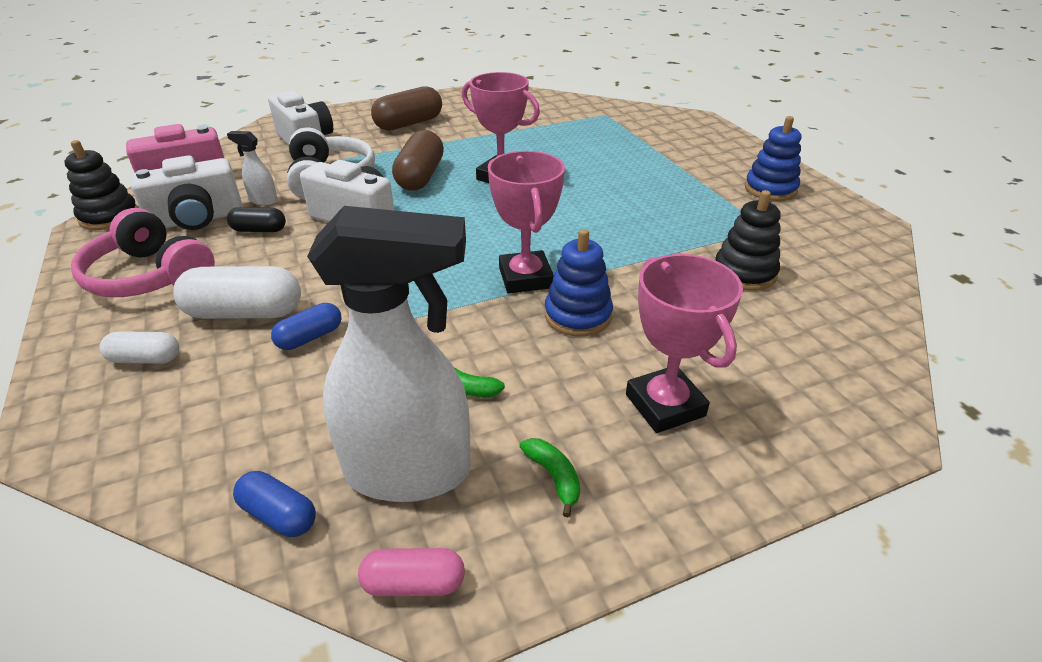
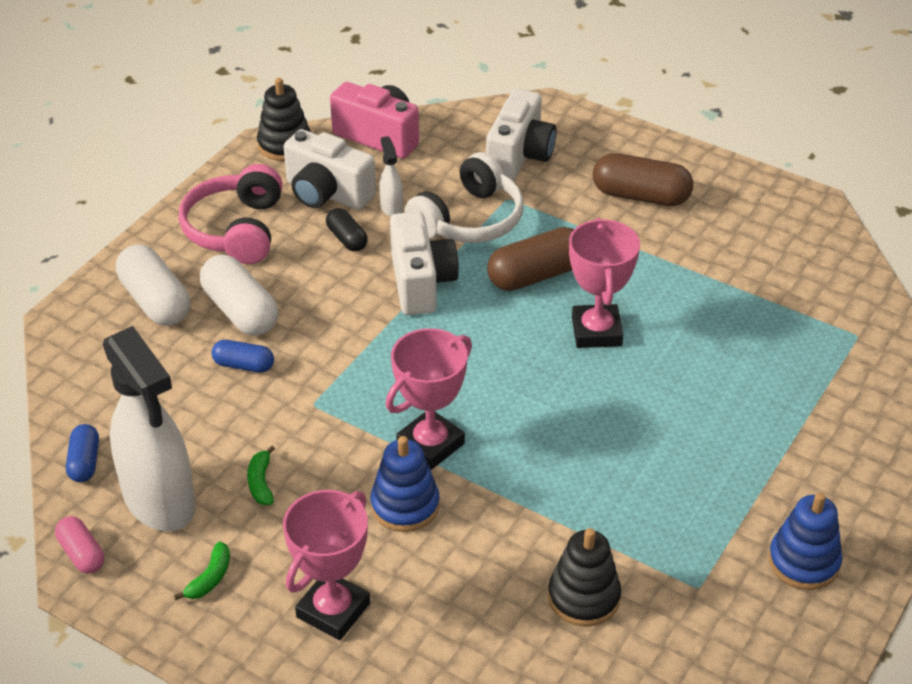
camera: 55 degrees right, 5 degrees up
white capsule [99,331,179,364] -> white capsule [116,245,190,326], size x1.76

